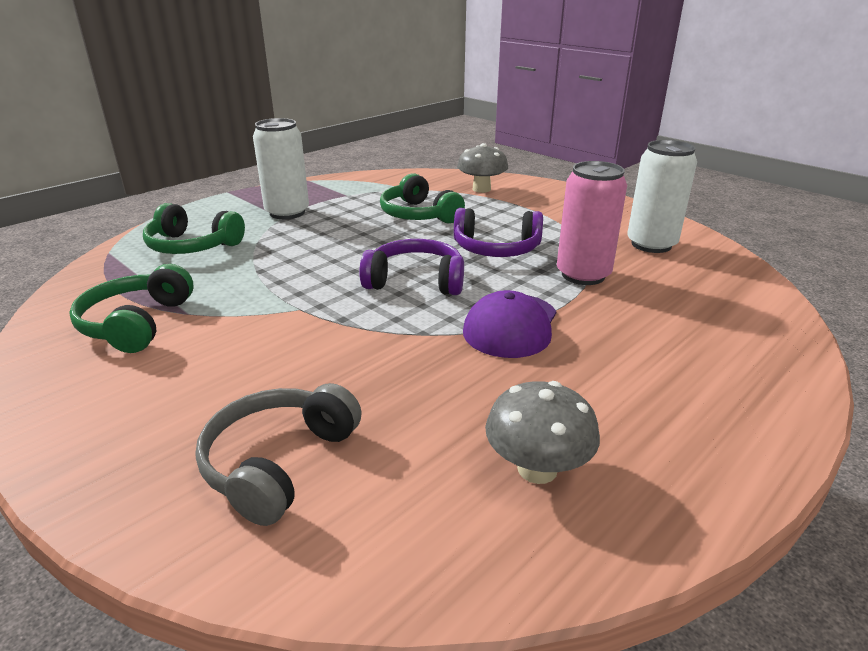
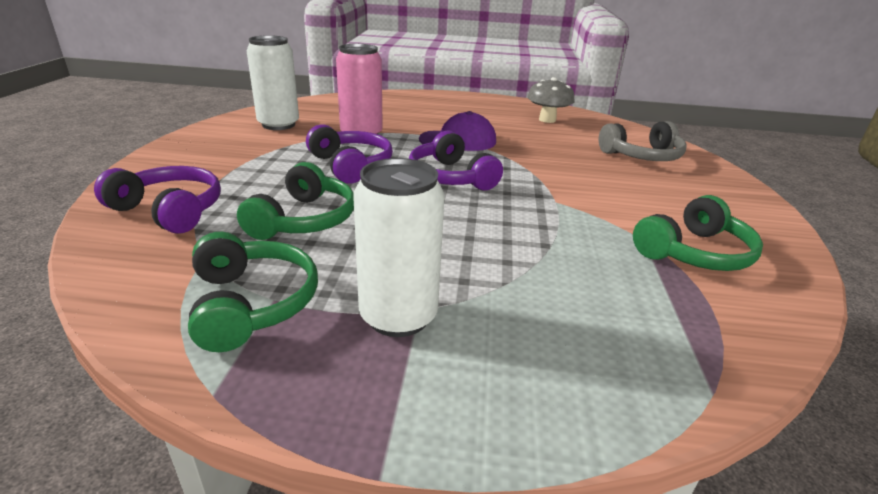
camera: 130 degrees left, 0 degrees up
green headphones [143,203,245,254] -> green headphones moved to [188,232,318,352]
grey mushroom [457,143,508,193] -> purple headphones [94,166,221,234]

